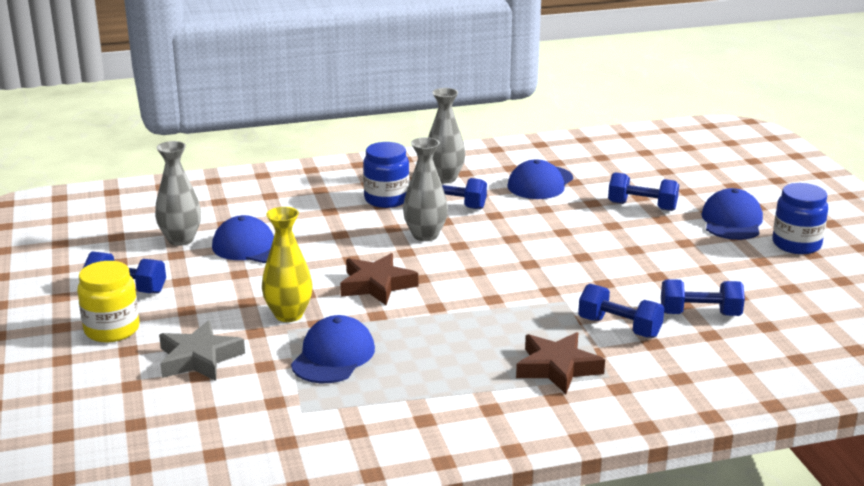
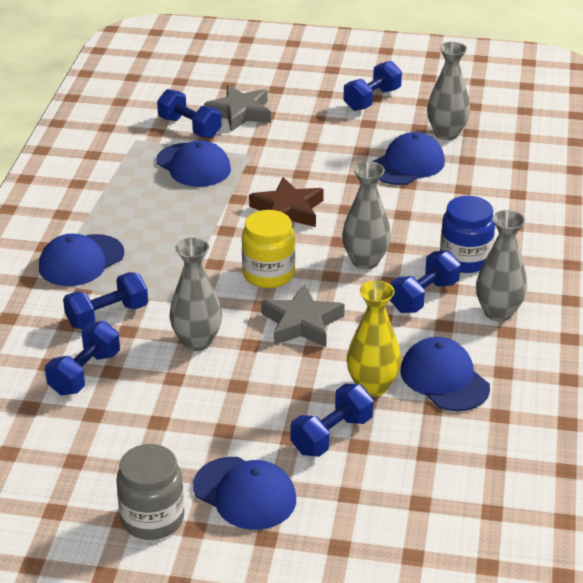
camera: 115 degrees right, 10 degrees up
yellow jar [77,261,139,342] -> yellow jar moved to [242,210,295,288]
yellow vase [262,207,313,322] -> yellow vase moved to [347,280,401,397]
brown star [516,332,605,394] -> blue cap [39,234,124,286]
blue jar [773,183,828,254] -> grey jar [116,444,184,540]
none -> blue dumbbell [157,89,222,138]
none -> grey vase [170,238,222,351]
none -> grey star [261,284,344,347]

